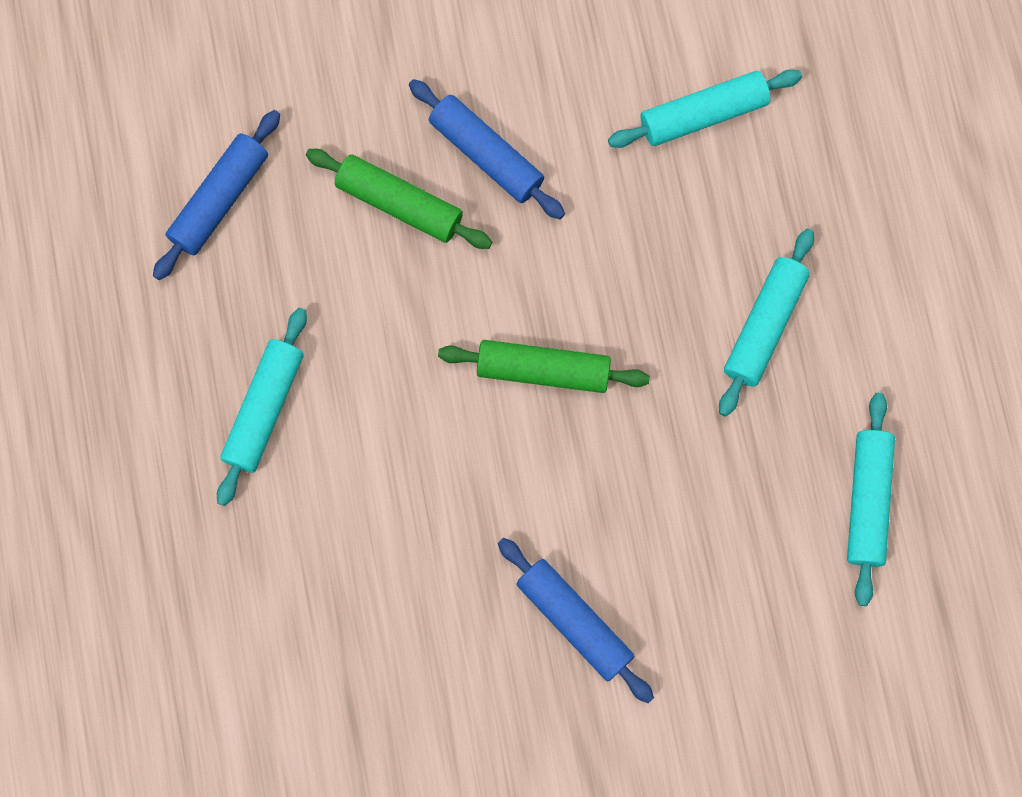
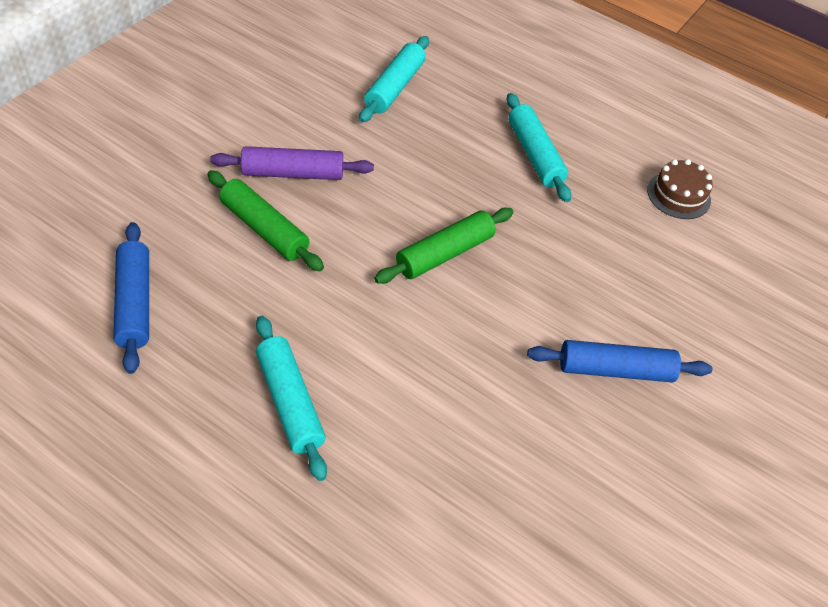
camera: 50 degrees left, 25 degrees down
green rolling pin [306,149,492,249] -> green rolling pin turned 60 degrees clockwise [207,170,324,271]
blue rolling pin [409,79,565,219] -> purple rolling pin [210,146,374,180]
turquoise rolling pin [847,393,895,606] -> brown cake [647,159,713,219]

